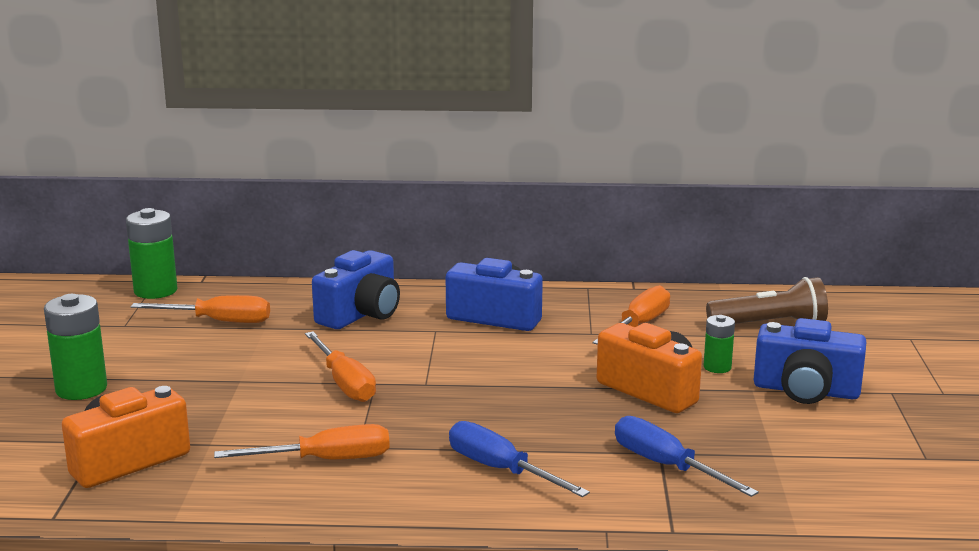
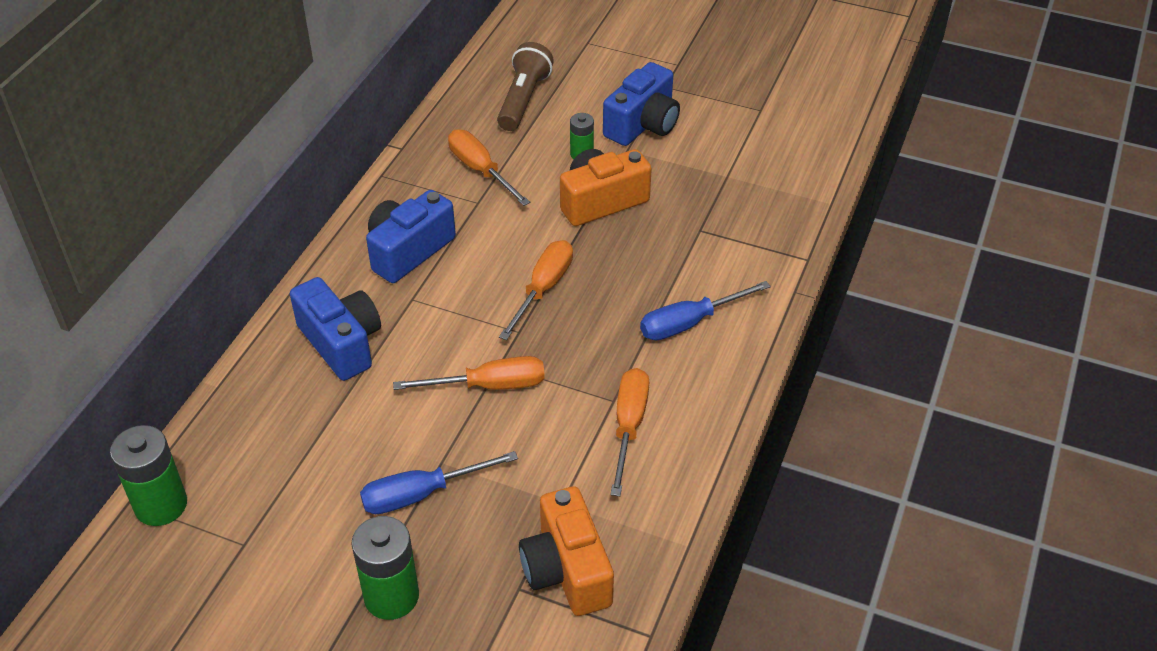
camera: 70 degrees left, 25 degrees up
orange screwdriver [131,295,270,323] -> orange screwdriver moved to [499,240,573,340]
blue screwdriver [615,416,759,497] -> blue screwdriver moved to [360,451,518,514]

